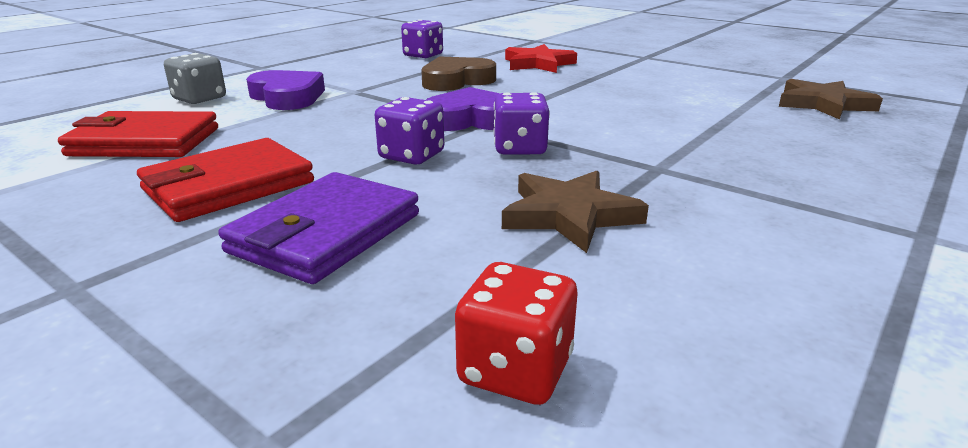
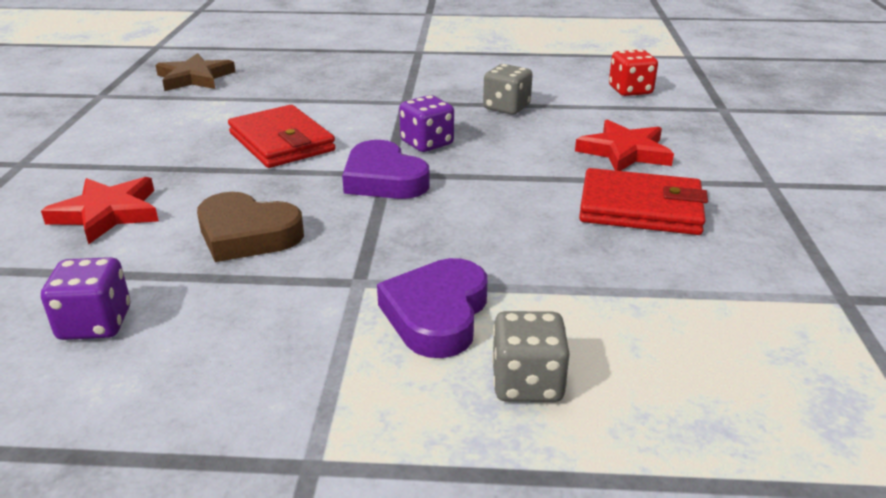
camera: 125 degrees left, 5 degrees up
red wallet [58,111,218,157] -> red wallet moved to [228,105,336,168]
purple wallet [218,172,419,284] -> red star [575,120,674,171]
purple dice [375,97,444,165] -> none
brown star [502,171,649,253] -> grey dice [483,64,533,115]

